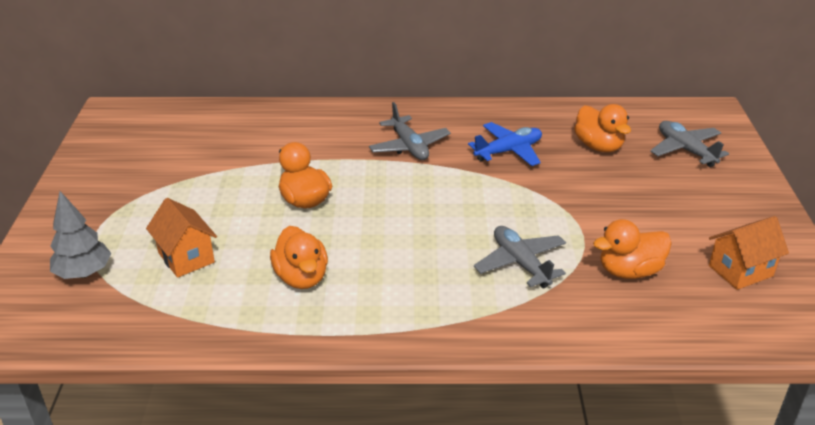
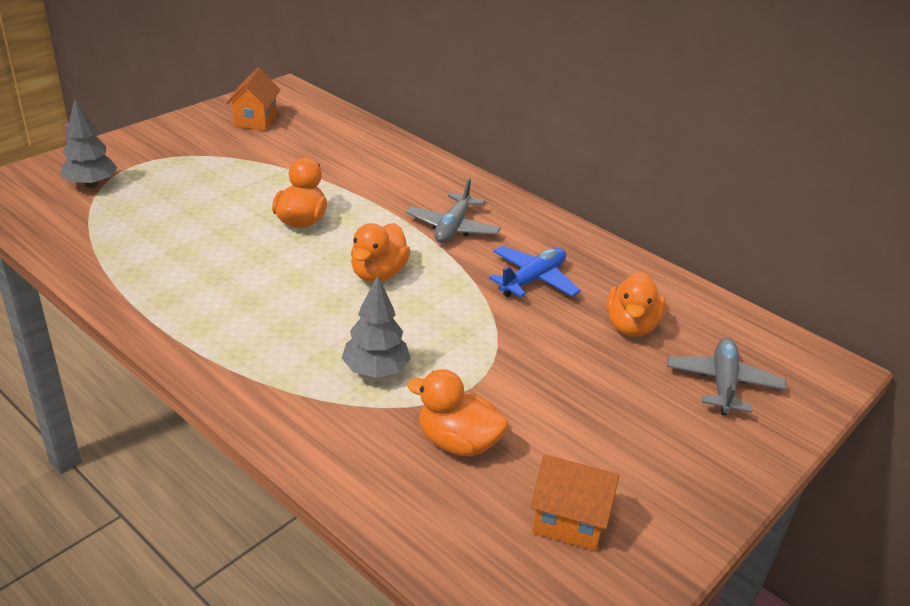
camera: 40 degrees right, 0 degrees up
orange house [146,198,217,278] -> orange house moved to [226,68,280,131]
orange duck [270,226,328,289] -> orange duck moved to [351,223,411,282]
blue plane [468,122,542,166] -> blue plane turned 60 degrees counterclockwise [489,246,581,297]
grey plane [474,226,566,288] -> grey tree [342,275,411,378]

